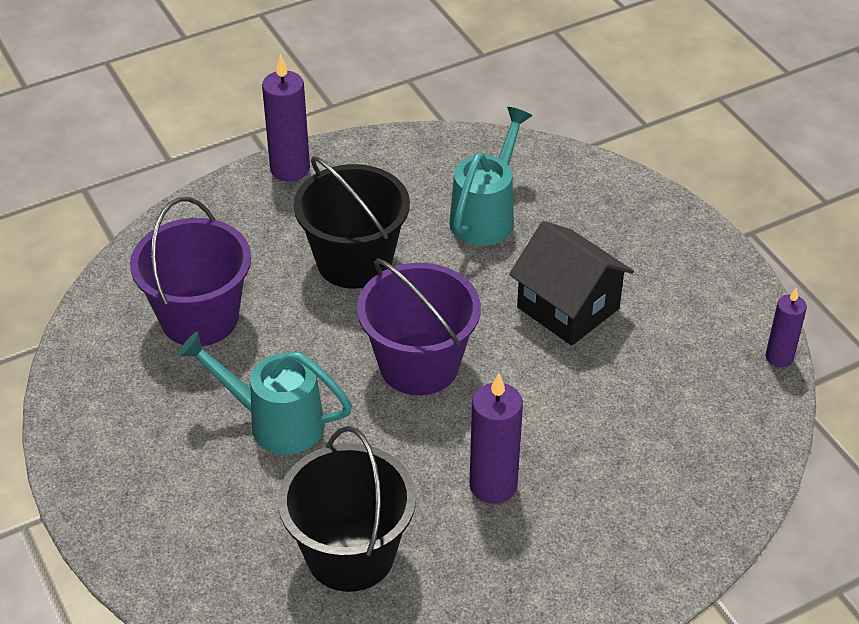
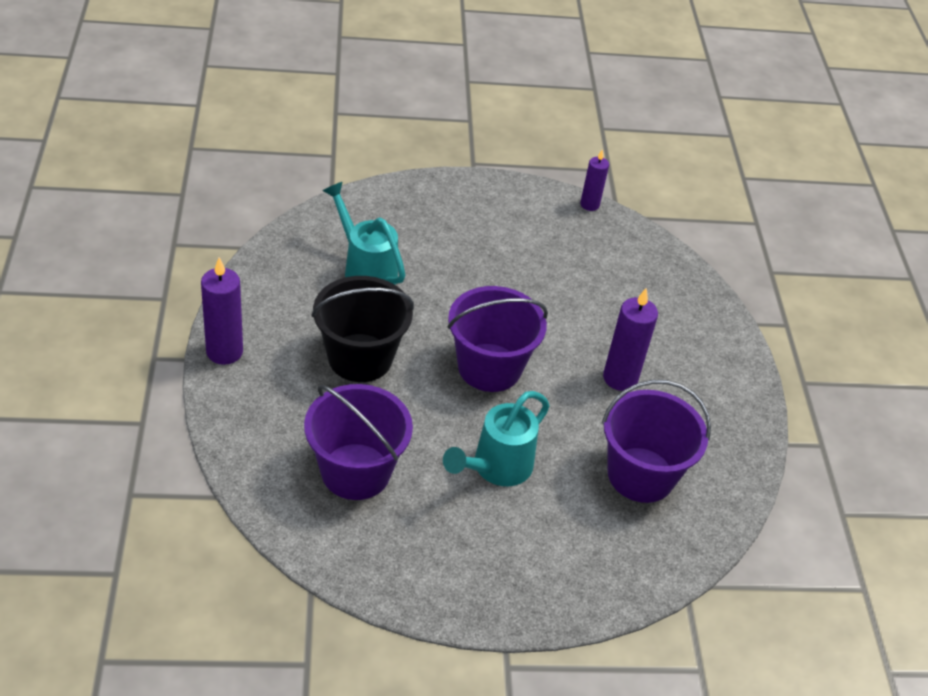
camera: 70 degrees left, 0 degrees up
black bucket [278,426,416,592] -> purple bucket [602,380,711,503]
black house [509,221,634,346] -> none

